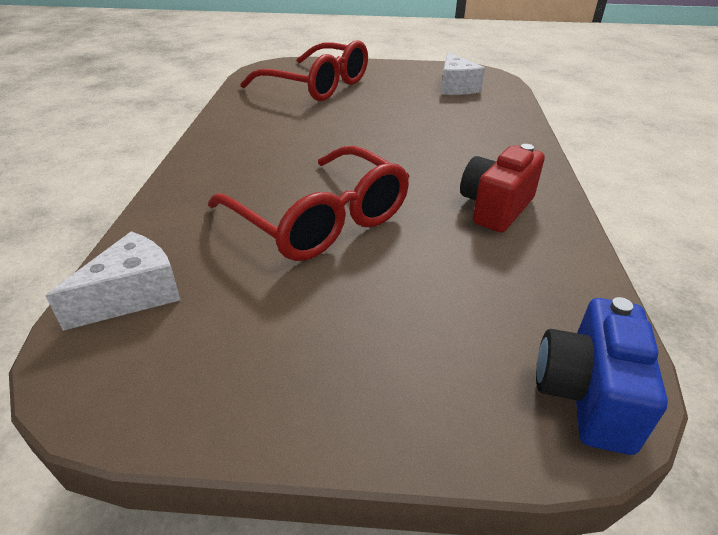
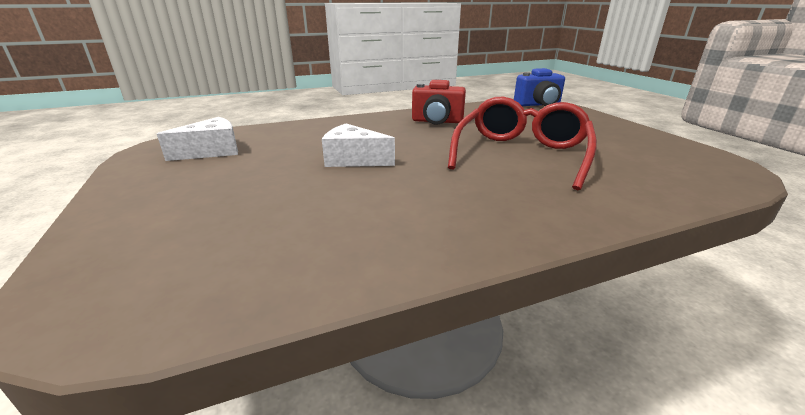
camera: 115 degrees left, 10 degrees down
white cheese [45,231,180,331] -> white cheese moved to [322,124,395,167]
red glasses [240,40,368,101] -> none

